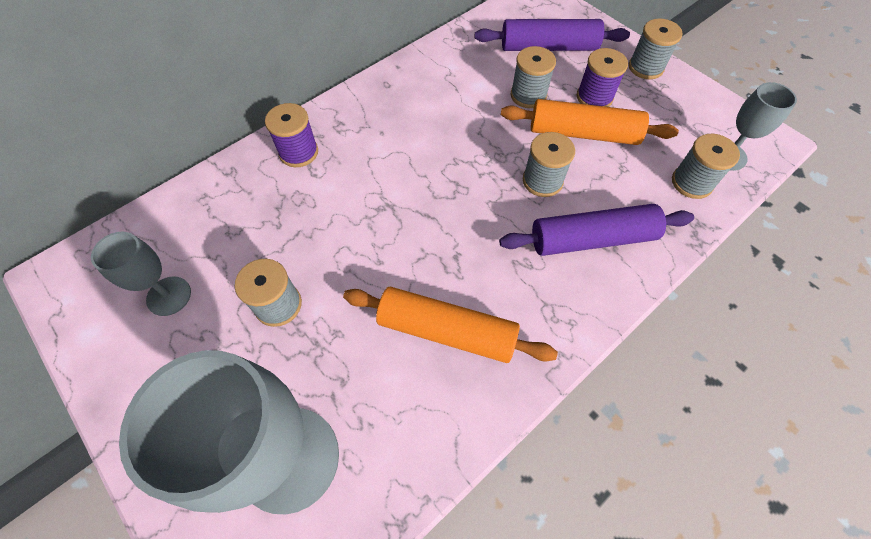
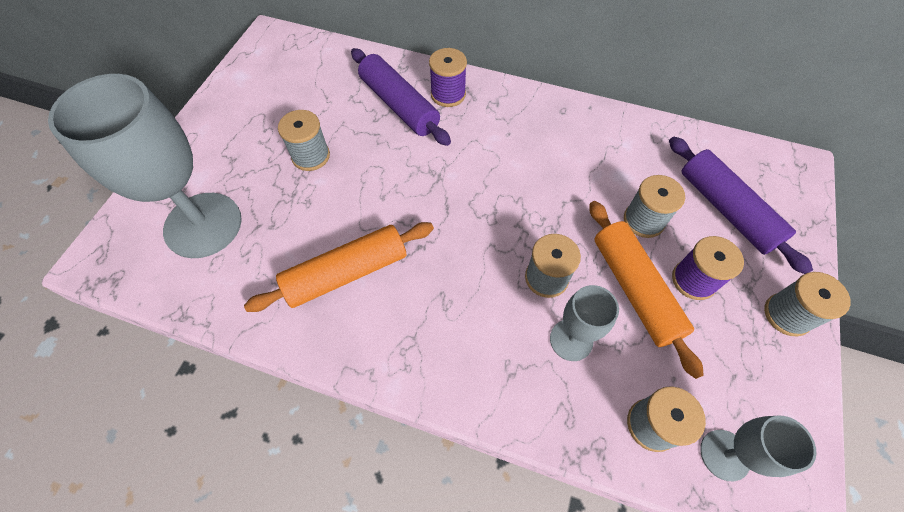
camera: 60 degrees right, 0 degrees up
grey goblet [91,231,191,316] -> grey goblet moved to [550,285,619,361]
orange rolling pin [343,287,558,363] -> orange rolling pin turned 75 degrees clockwise [244,222,434,312]
purple rolling pin [499,204,694,256] -> purple rolling pin moved to [351,48,451,146]

